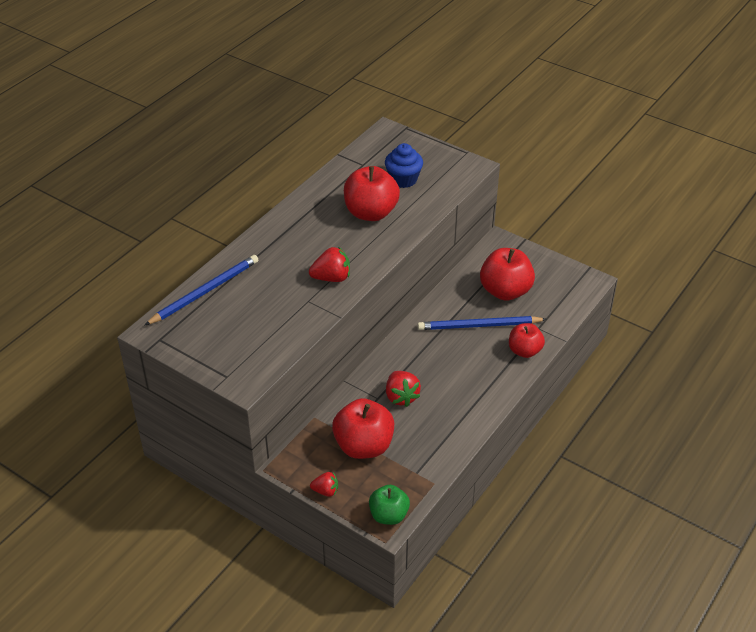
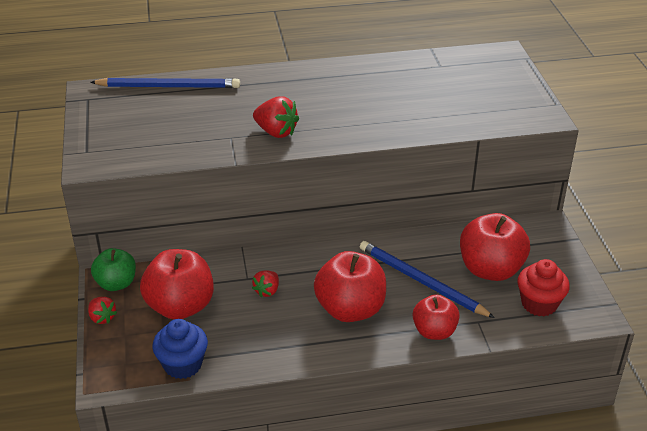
camera: 45 degrees right, 5 degrees down
red apple [344,166,400,221] -> red apple moved to [314,251,386,322]
green apple [369,485,410,525] -> green apple moved to [91,248,136,291]
blue cupcake [385,143,423,188] -> blue cupcake moved to [152,319,208,379]
red strawberry [386,371,421,407] -> red strawberry [252,270,279,297], size x0.64
none -> red cupcake [518,259,570,316]

